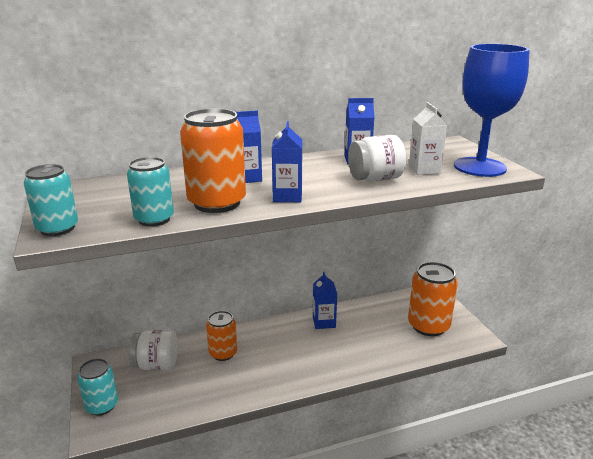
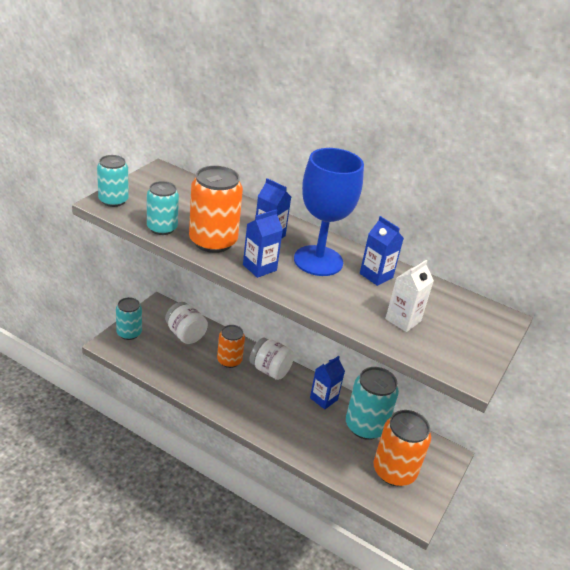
camera: 45 degrees right, 10 degrees up
white jar [348,135,406,182] -> white jar moved to [249,338,294,380]
blue goblet [454,44,530,177] -> blue goblet moved to [294,148,364,276]
none -> turquoise can [346,367,399,440]

